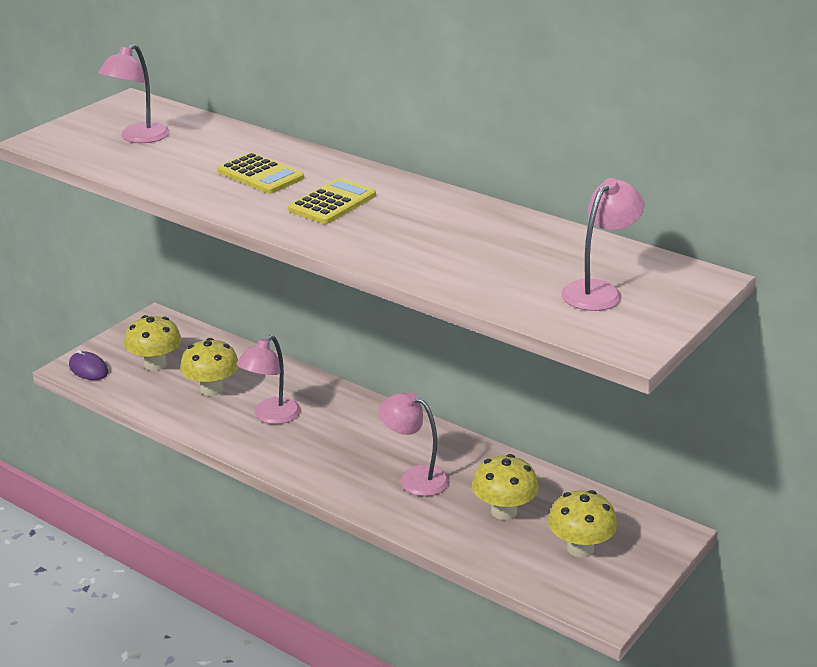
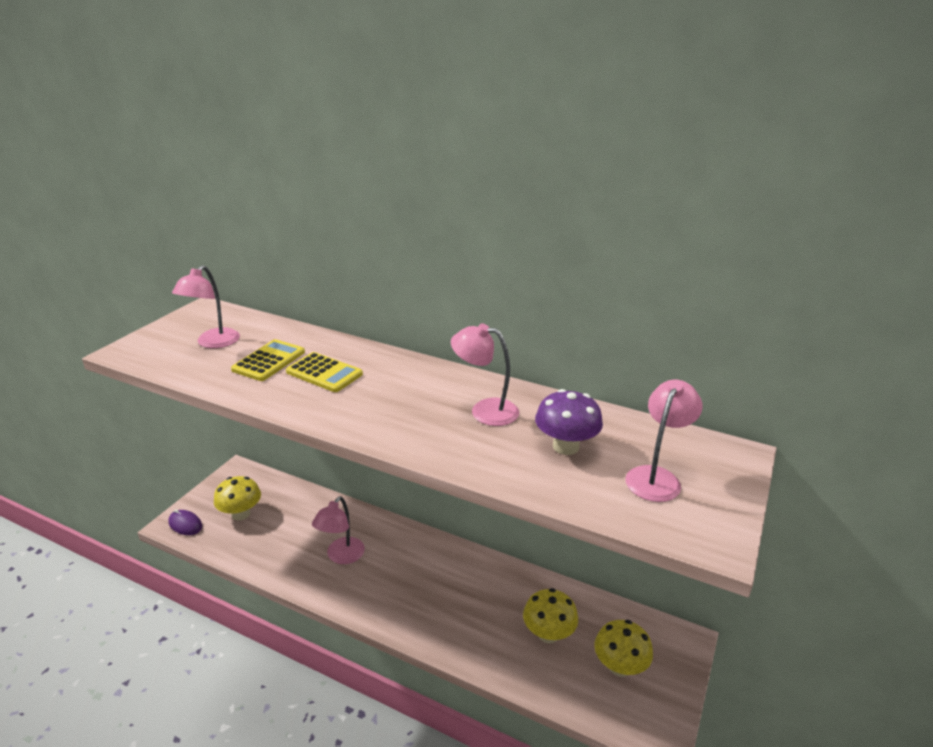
camera: 10 degrees left, 0 degrees up
yellow mushroom [180,338,238,396] -> none
yellow calculator [288,178,376,224] -> yellow calculator moved to [231,339,305,381]
pink lamp [379,392,450,496] -> pink lamp moved to [451,324,519,426]
none -> purple mushroom [535,389,603,455]

